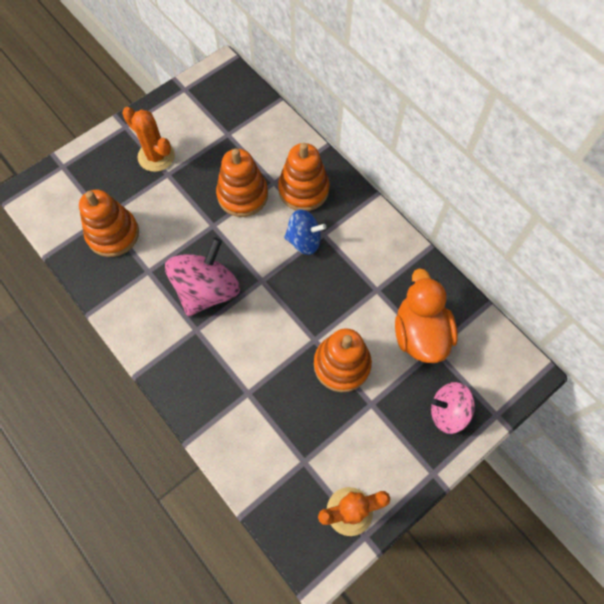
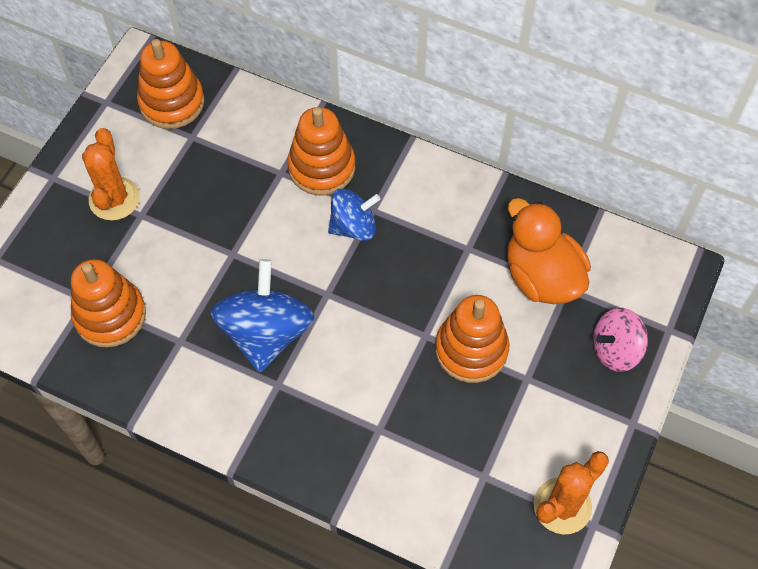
camera: 25 degrees left, 5 degrees down
orange cactus [122,107,175,172] -> orange cactus turned 75 degrees clockwise [82,128,140,220]
pink spinning top [165,237,240,316] -> blue spinning top [210,259,314,372]
orange stacking toy [216,148,268,217] -> orange stacking toy moved to [137,39,205,129]

